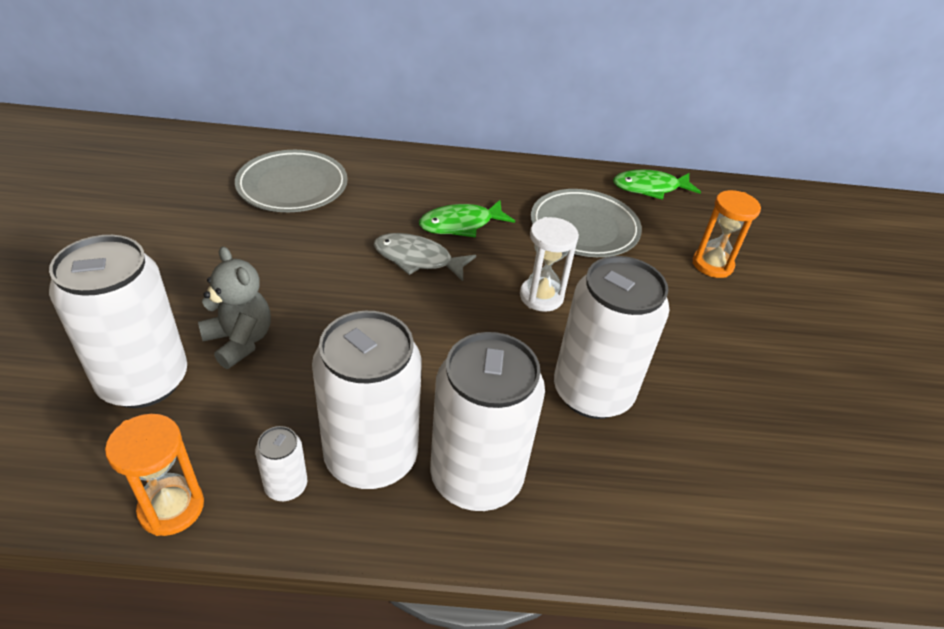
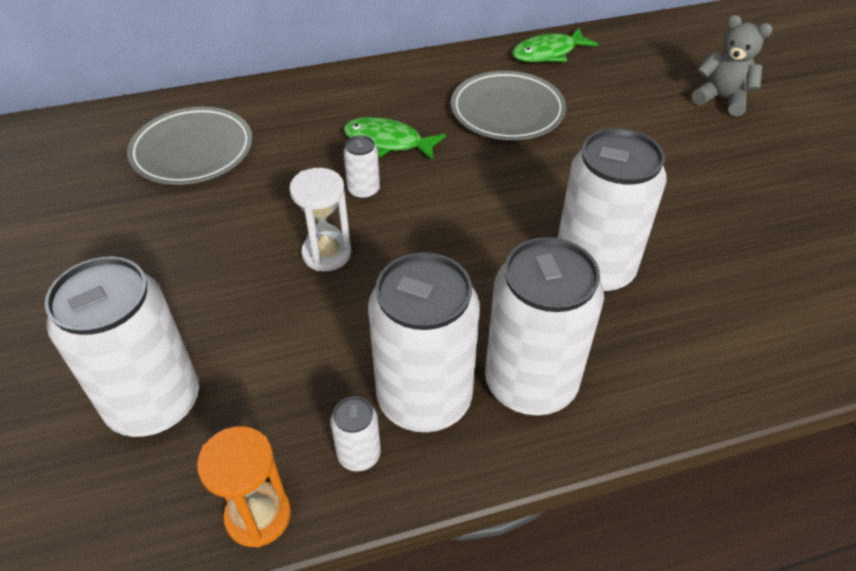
camera: 15 degrees left, 5 degrees up
grey teddy bear [198,246,271,369] -> grey teddy bear moved to [692,15,773,117]
grey fish [374,233,476,281] -> white can [344,135,380,199]
green fish [419,200,515,238] -> green fish turned 60 degrees clockwise [344,117,446,160]
white hourglass [520,217,579,312] -> white hourglass moved to [289,168,351,271]
orange hourglass [693,190,761,278] -> none

